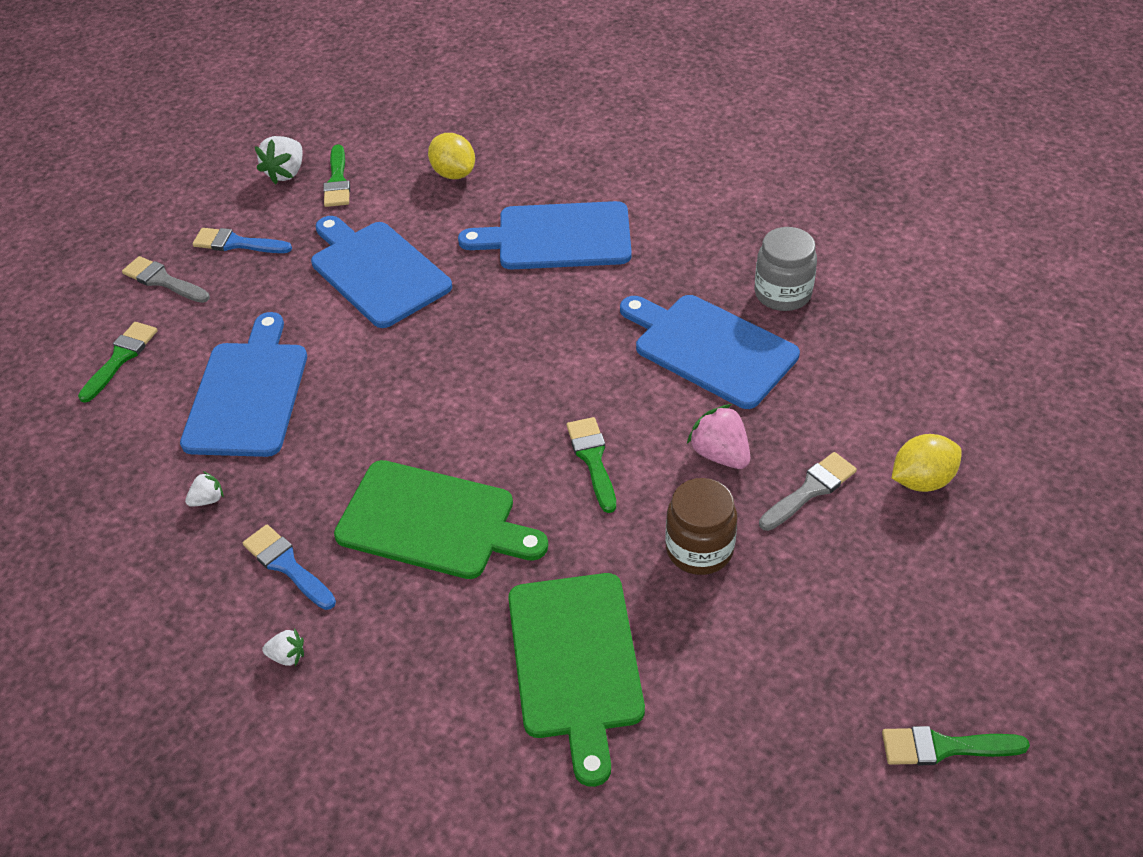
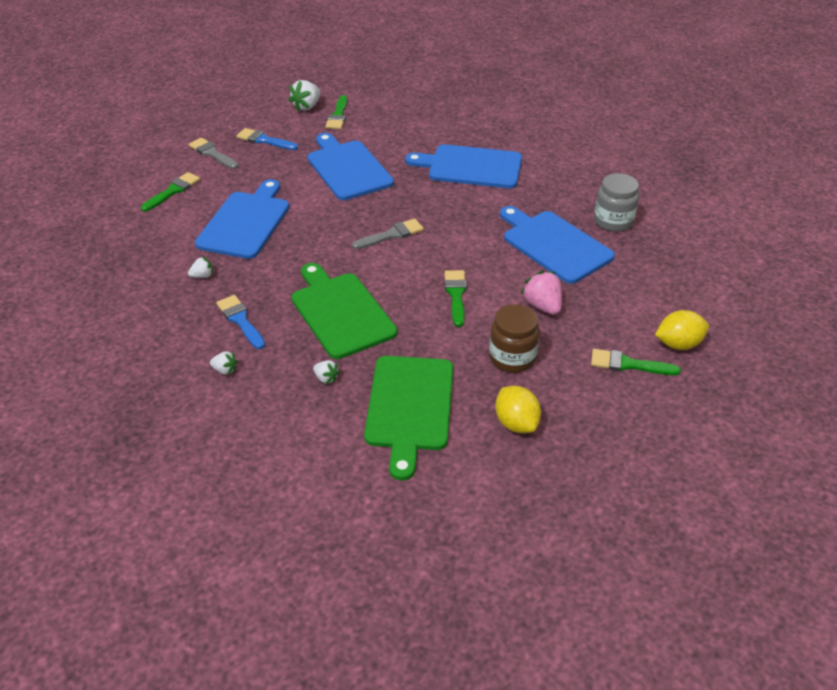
camera: 10 degrees right, 5 degrees down
green cutting board [334,460,548,579] -> green cutting board turned 150 degrees counterclockwise [291,263,397,359]
yellow lemon [428,133,475,179] -> yellow lemon moved to [495,386,541,433]
grey brush [759,452,857,531] -> grey brush moved to [352,219,424,249]
green brush [882,726,1030,765] -> green brush moved to [591,349,681,375]
none -> white strawberry [313,360,340,384]

